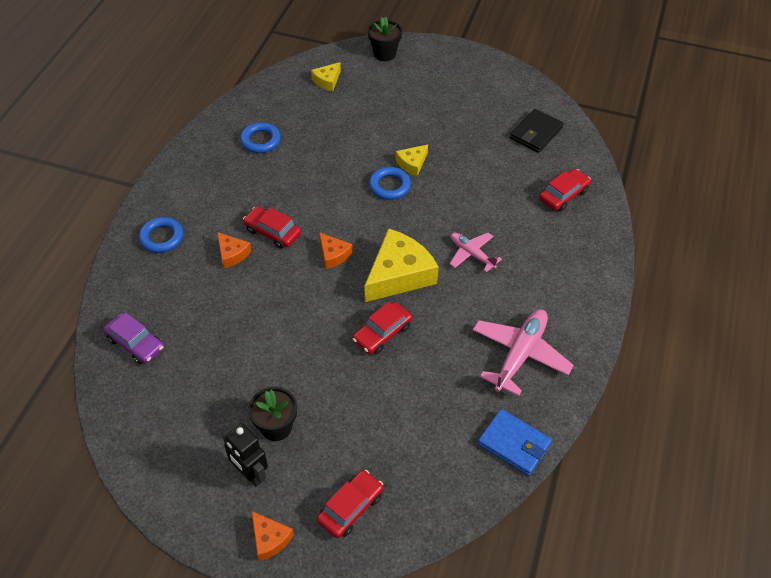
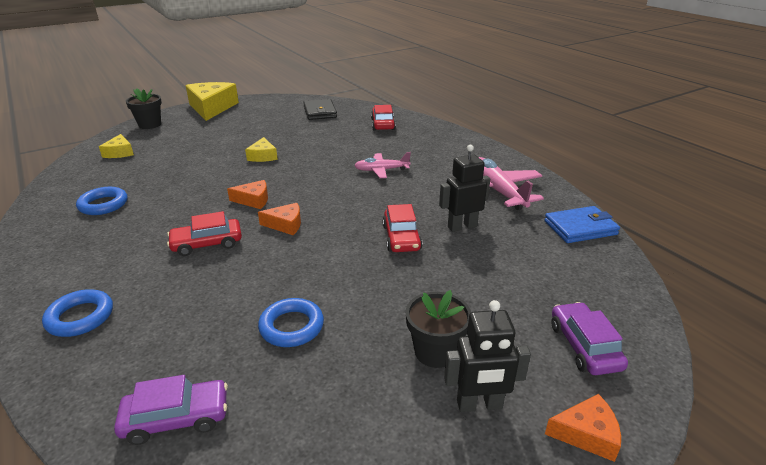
camera: 50 degrees left, 20 degrees down
orange cheese [217,232,251,268] -> orange cheese moved to [227,180,268,209]
red car [317,470,383,538] -> purple car [551,302,628,375]
yellow cheese [364,228,439,302] -> yellow cheese moved to [186,82,239,121]
blue ring [369,167,411,200] -> blue ring moved to [258,298,324,347]
none -> black robot [439,145,490,232]

